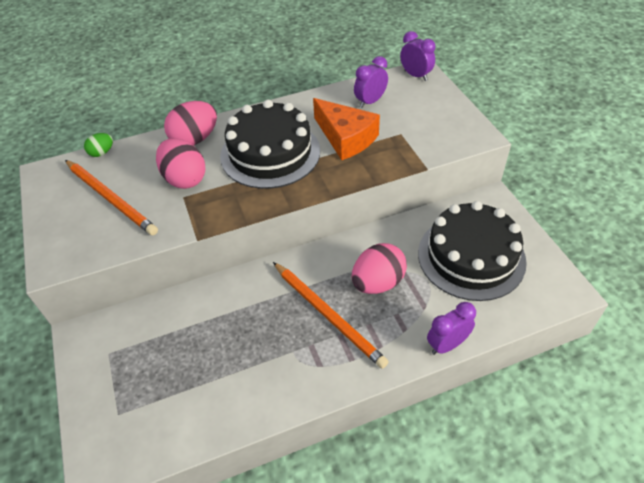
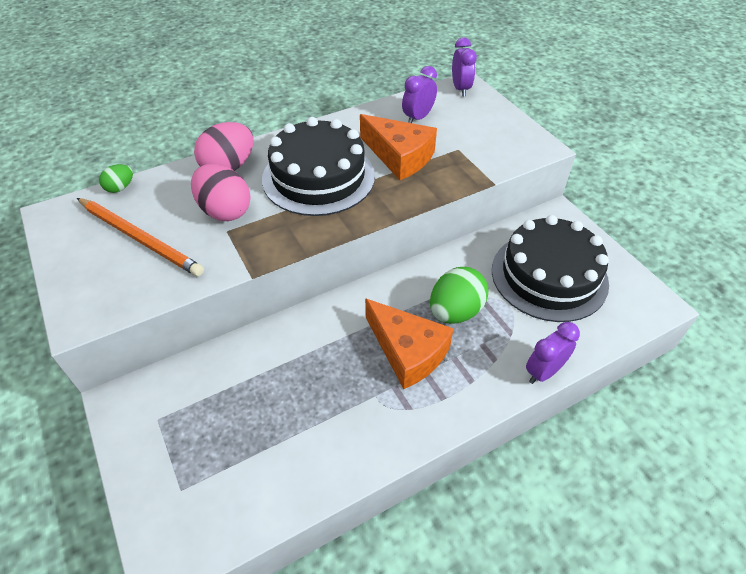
camera: 10 degrees left, 0 degrees up
orange pencil [273,262,388,369] -> orange cheese [365,298,454,389]
pink egg [352,243,407,294] -> green egg [430,267,488,324]
purple clock [400,31,435,81] -> purple clock turned 45 degrees clockwise [452,37,477,96]

